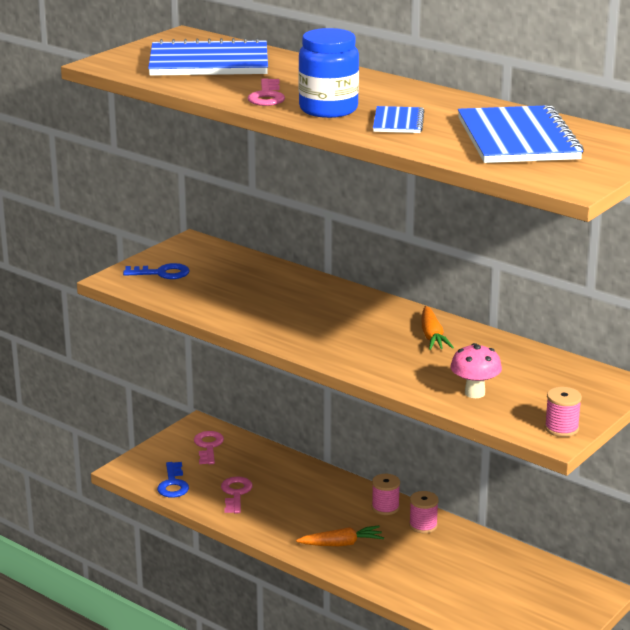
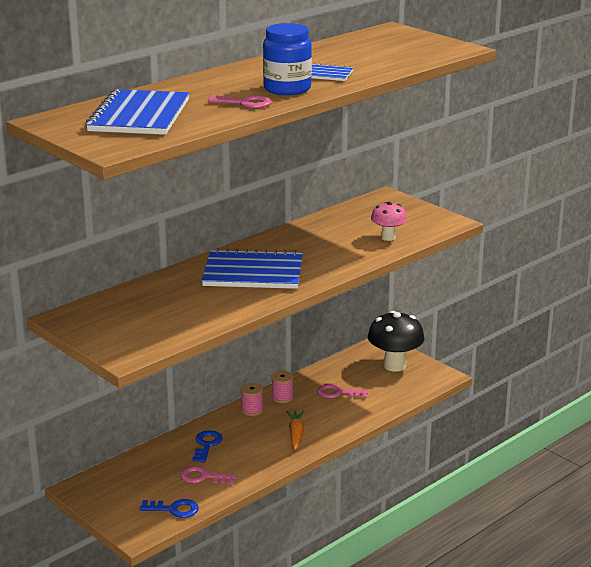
camera: 80 degrees left, 0 degrees up
blue key [123,263,190,279] -> blue key moved to [192,430,222,462]
pink key [194,431,224,464] -> pink key moved to [317,384,368,398]
orange carrot [421,306,454,350] -> none
blue notebook [458,105,584,163] -> blue notebook moved to [202,248,303,289]
pink spool [545,387,582,437] -> none
none -> black mushroom [368,311,424,371]

